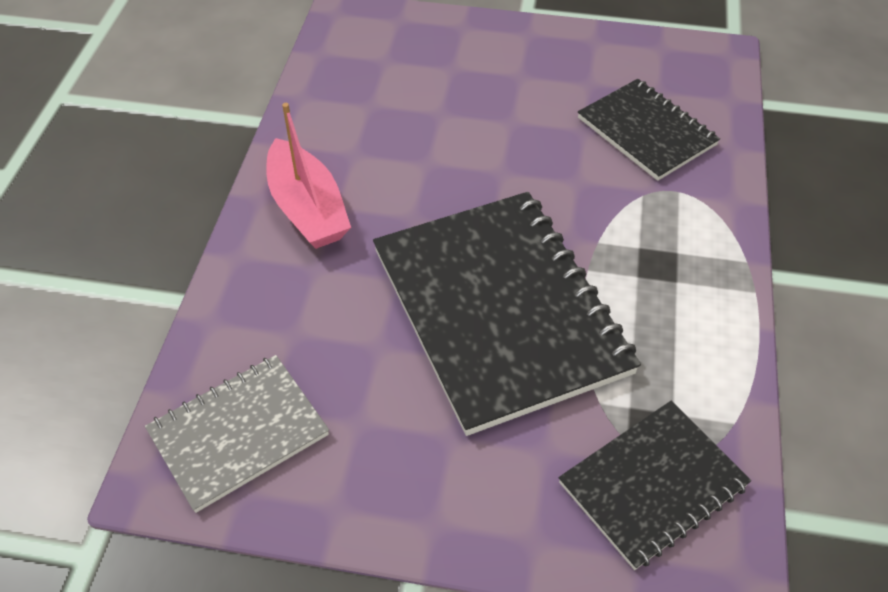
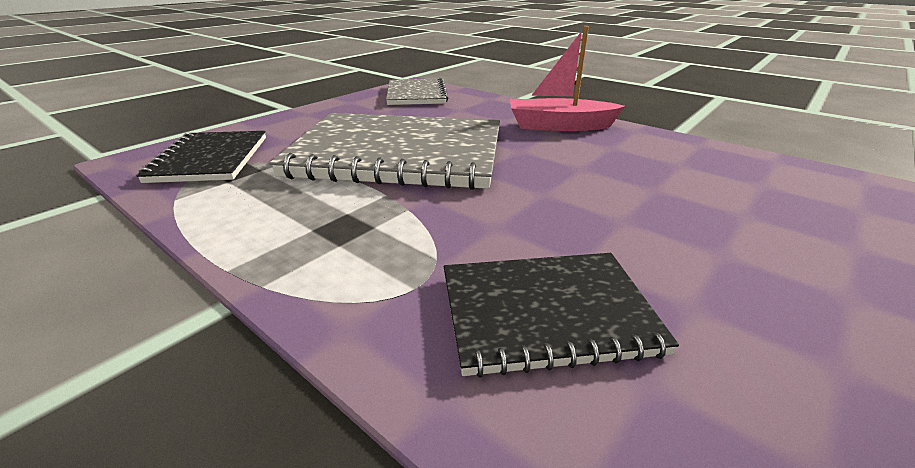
camera: 120 degrees right, 20 degrees down
black notebook [373,192,641,436] -> grey notebook [270,113,500,190]

